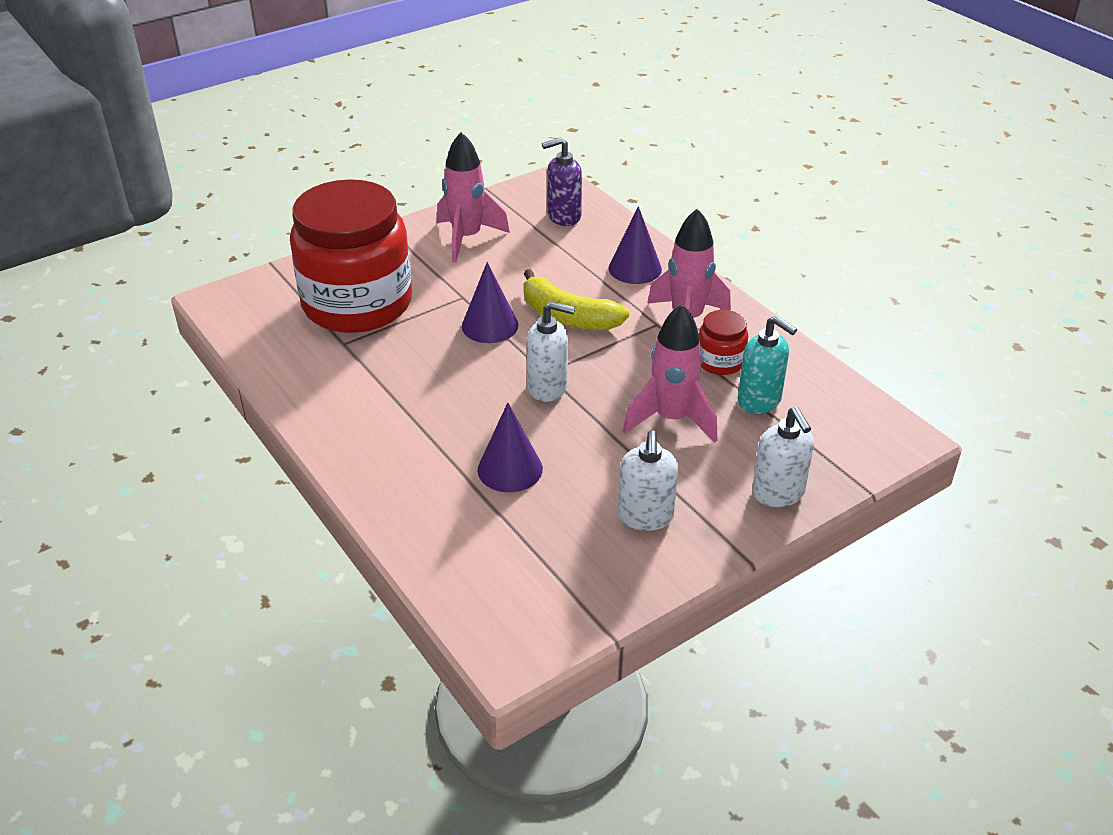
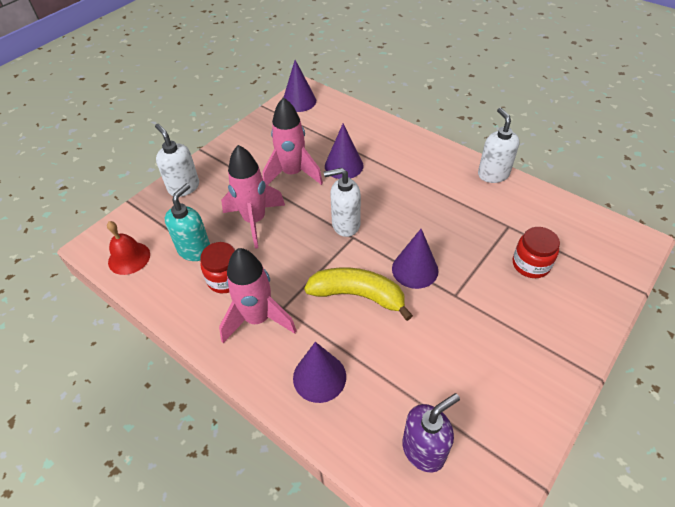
camera: 165 degrees right, 10 degrees up
red jar [290,179,412,333] -> red jar [513,227,560,278], size x0.41
pink rocket [437,132,510,262] -> pink rocket moved to [263,97,323,185]
white soap dispenser [618,430,678,531] -> white soap dispenser moved to [478,108,520,183]
turquoise soap dispenser [738,315,797,414] -> turquoise soap dispenser turned 90 degrees clockwise [165,183,210,261]
none -> red bell [107,221,150,275]
none -> purple cone [284,60,316,112]

